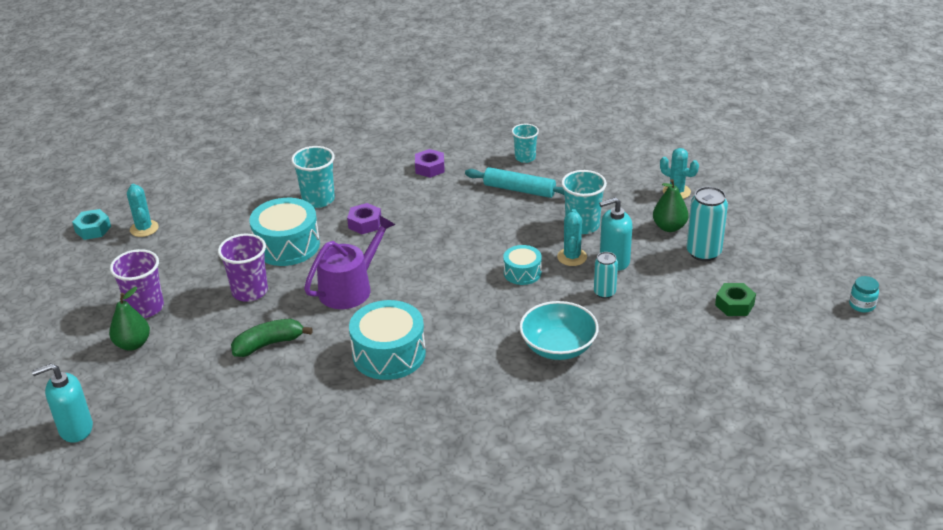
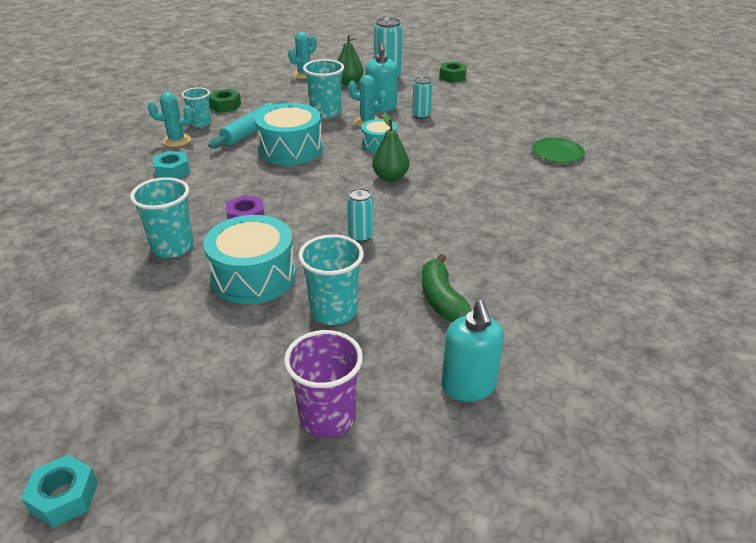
camera: 80 degrees left, 0 degrees up
turquoise soap dispenser [32,363,93,442] -> turquoise soap dispenser moved to [441,300,504,402]
green pear [109,287,150,350] -> green pear moved to [372,113,409,182]
turquoise cactus [127,184,159,237] -> turquoise cactus moved to [148,92,193,147]
purple cup [218,234,268,302] -> turquoise cup [298,234,364,325]
purple watering can [304,215,395,309] -> turquoise can [347,188,373,242]
turquoise drum [349,300,426,380] -> turquoise drum moved to [255,103,323,165]
purple nut [415,149,445,178] -> turquoise nut [152,151,190,179]
turquoise bowl [519,301,599,360] -> none
turquoise jar [849,276,879,312] -> none
none -> green nut [209,89,241,113]
none -> green plate [532,137,585,163]

